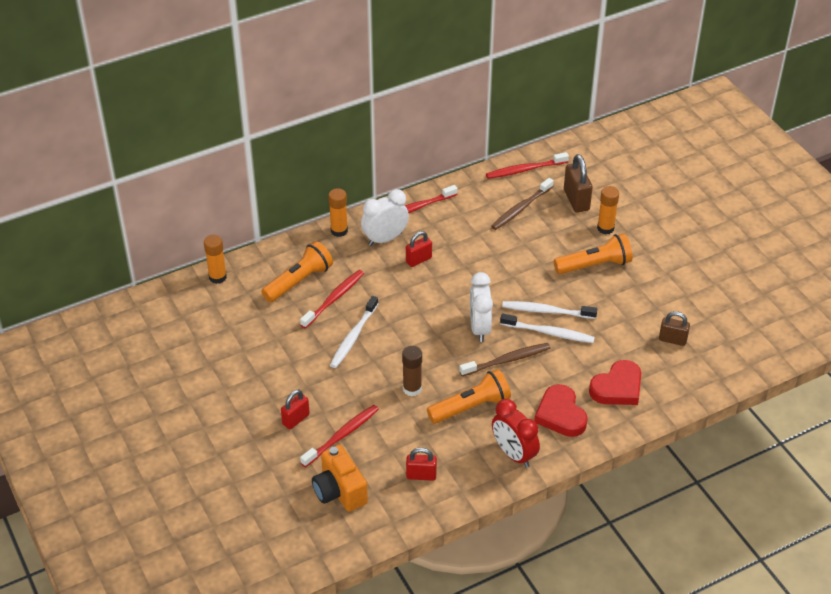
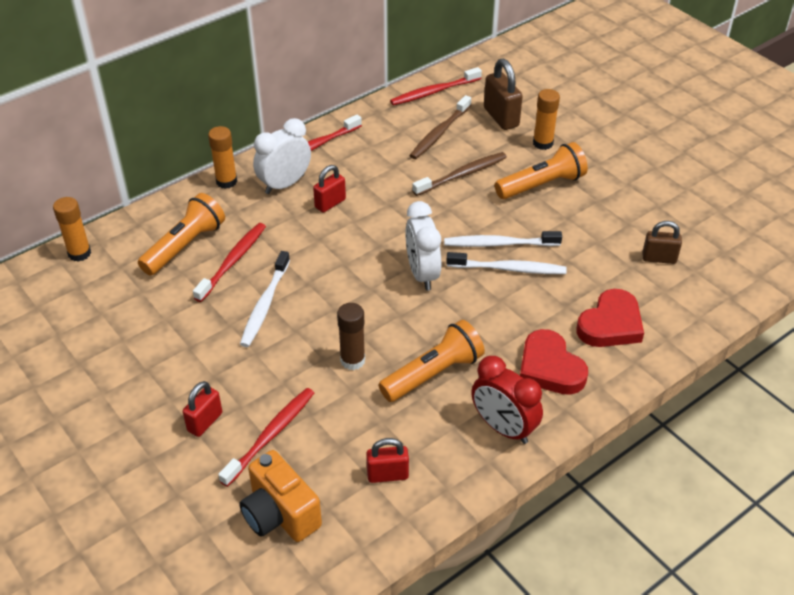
camera: 10 degrees left, 0 degrees up
brown toothbrush [459,343,550,376] -> brown toothbrush moved to [412,152,507,196]

